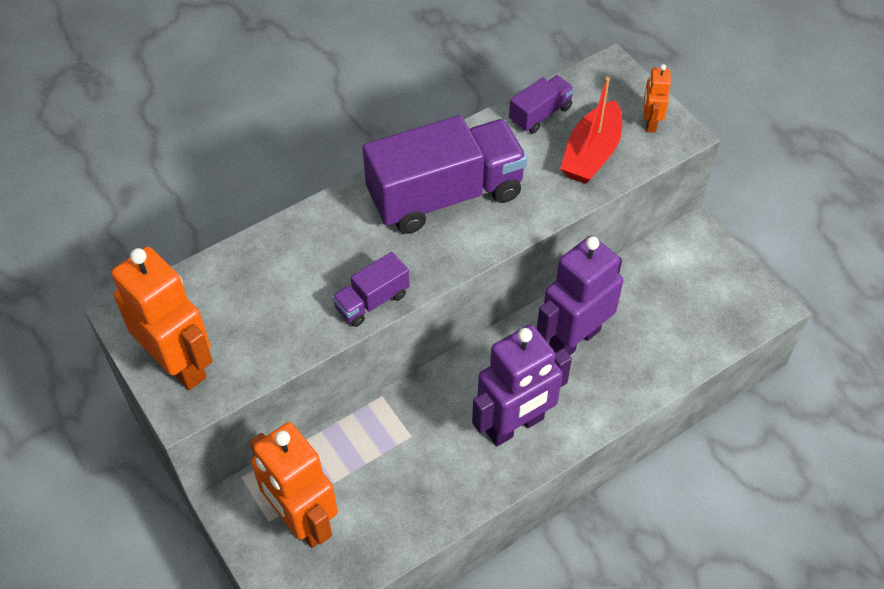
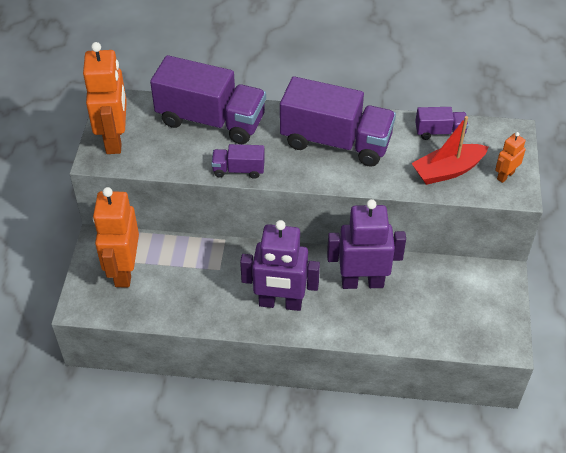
camera: 40 degrees right, 5 degrees down
none -> purple truck [150,55,266,144]

